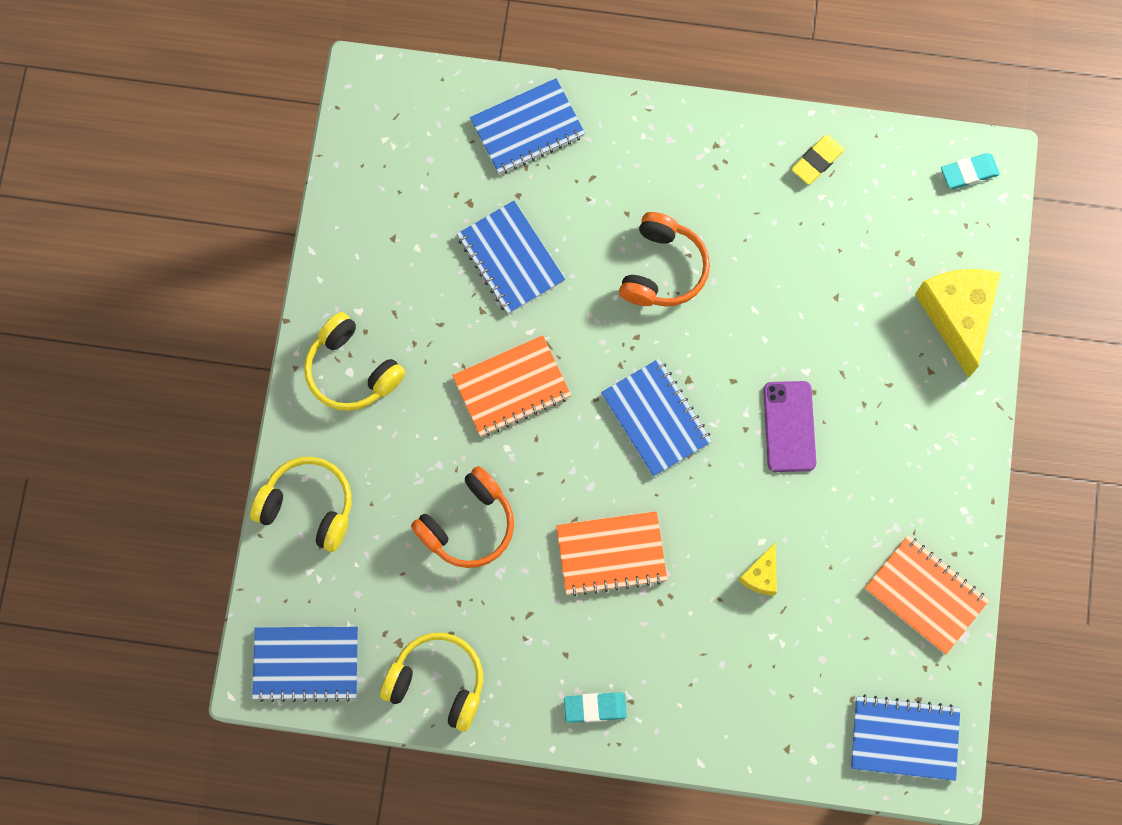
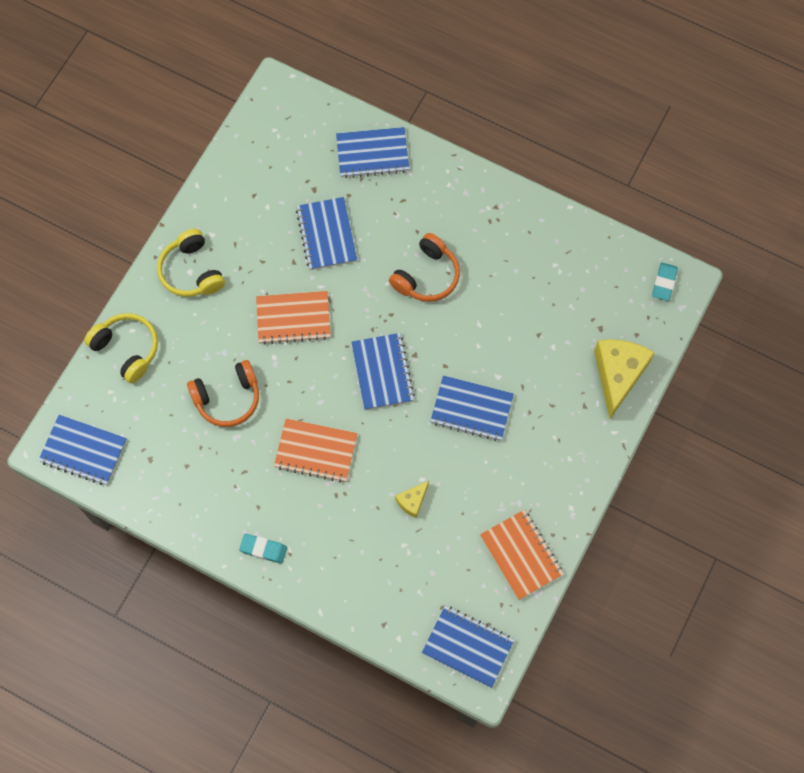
camera: 20 degrees right, 5 degrees down
yellow headphones [380,633,483,732] -> none
purple phone [763,381,816,472] -> blue notebook [430,375,514,441]
yellow eraser [791,135,845,184] -> none
turquoise eraser [941,153,1000,189] -> turquoise eraser turned 75 degrees counterclockwise [652,262,678,301]

